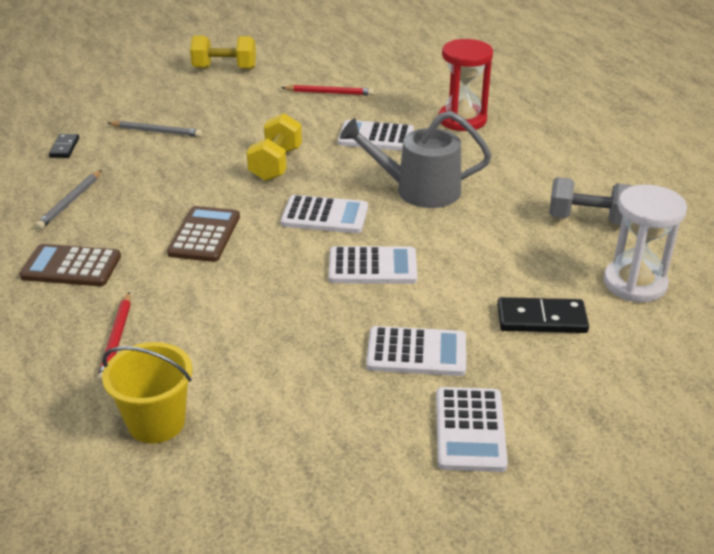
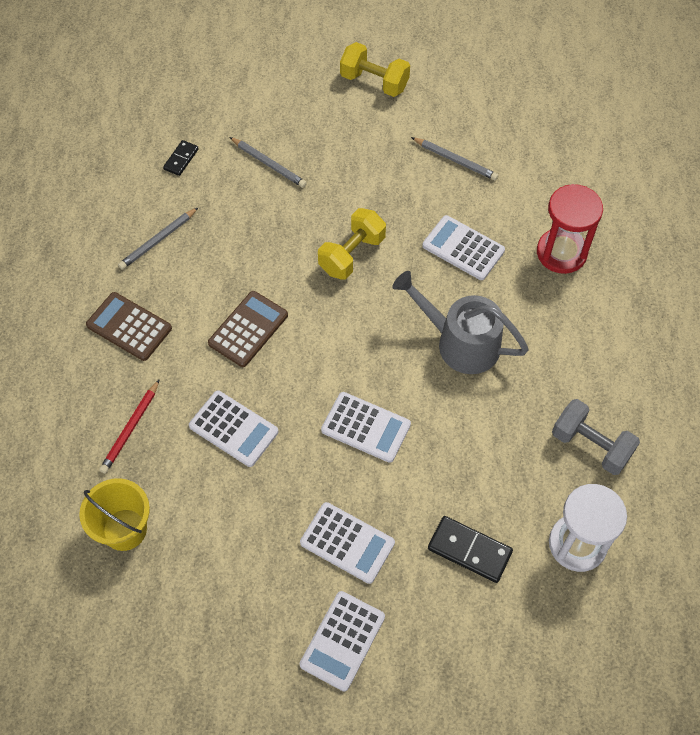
camera: 25 degrees right, 25 degrees up
red pencil [281,85,374,96] -> grey pencil [411,137,498,180]
white calculator [281,195,368,233] -> white calculator moved to [189,390,279,467]

